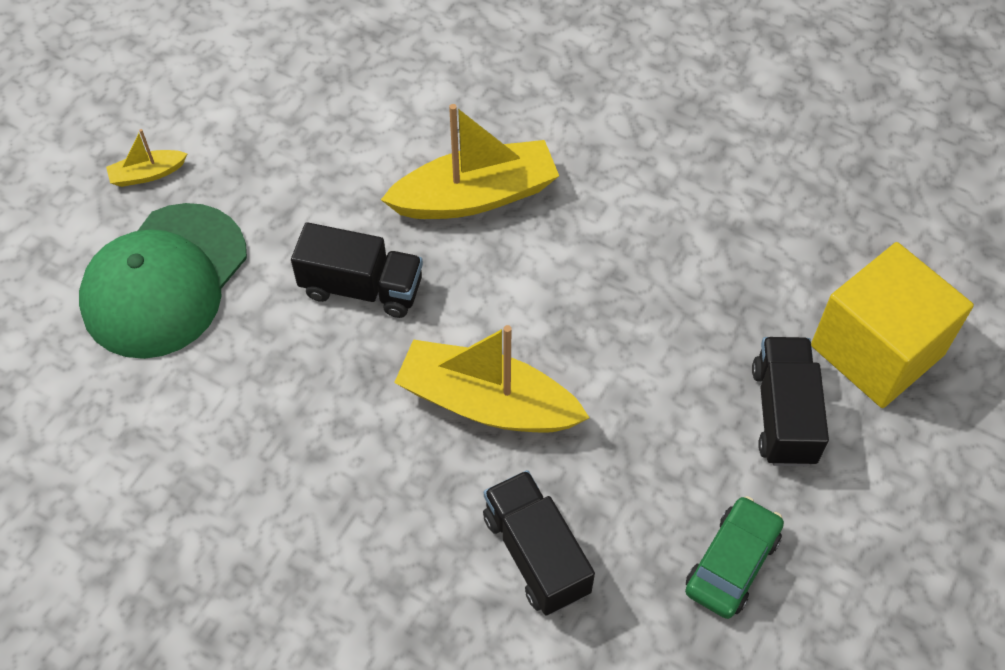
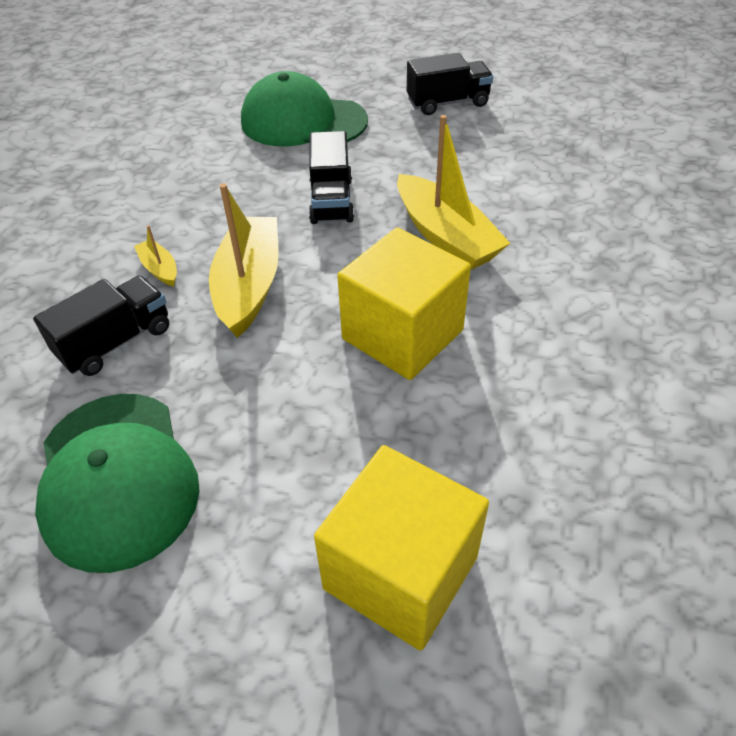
camera: 75 degrees right, 10 degrees down
yellow boat [106,129,187,187] -> yellow boat moved to [134,225,177,287]
green car [685,496,784,619] -> green cap [35,394,200,573]
black truck [752,337,829,466] -> black truck moved to [407,53,493,115]
none -> yellow cube [337,227,471,380]

